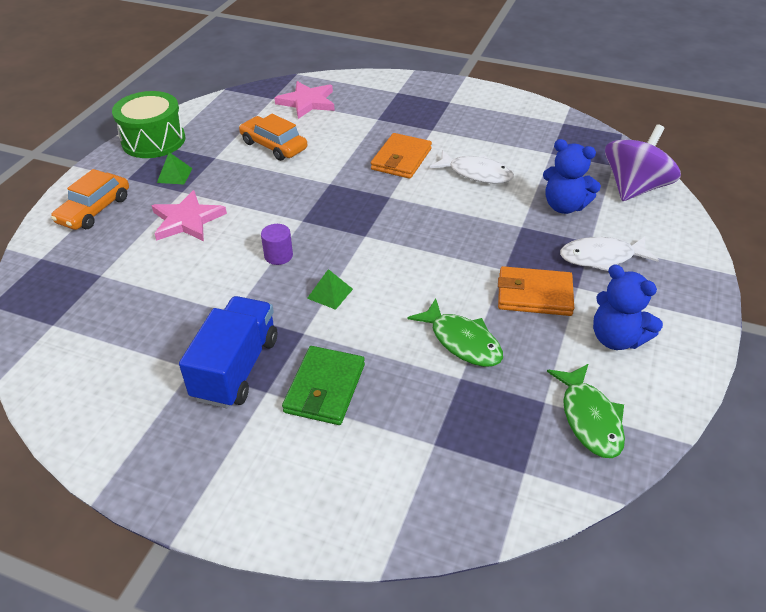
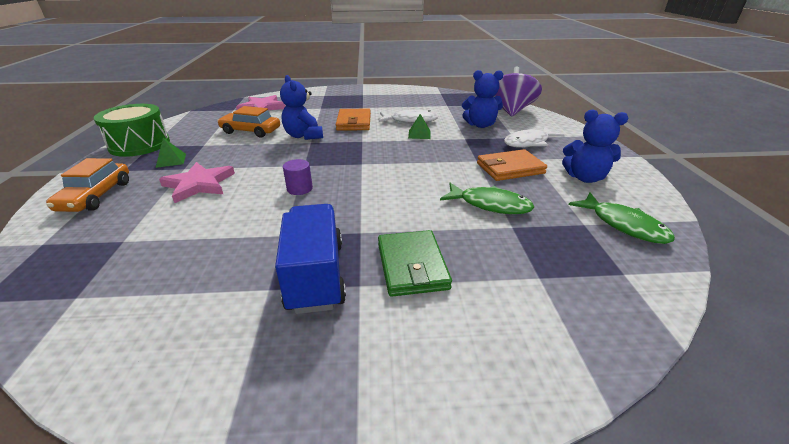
camera: 25 degrees left, 10 degrees down
green pyramid [307,269,353,310] -> green pyramid moved to [408,114,430,139]
none -> blue teddy bear [280,75,323,140]

